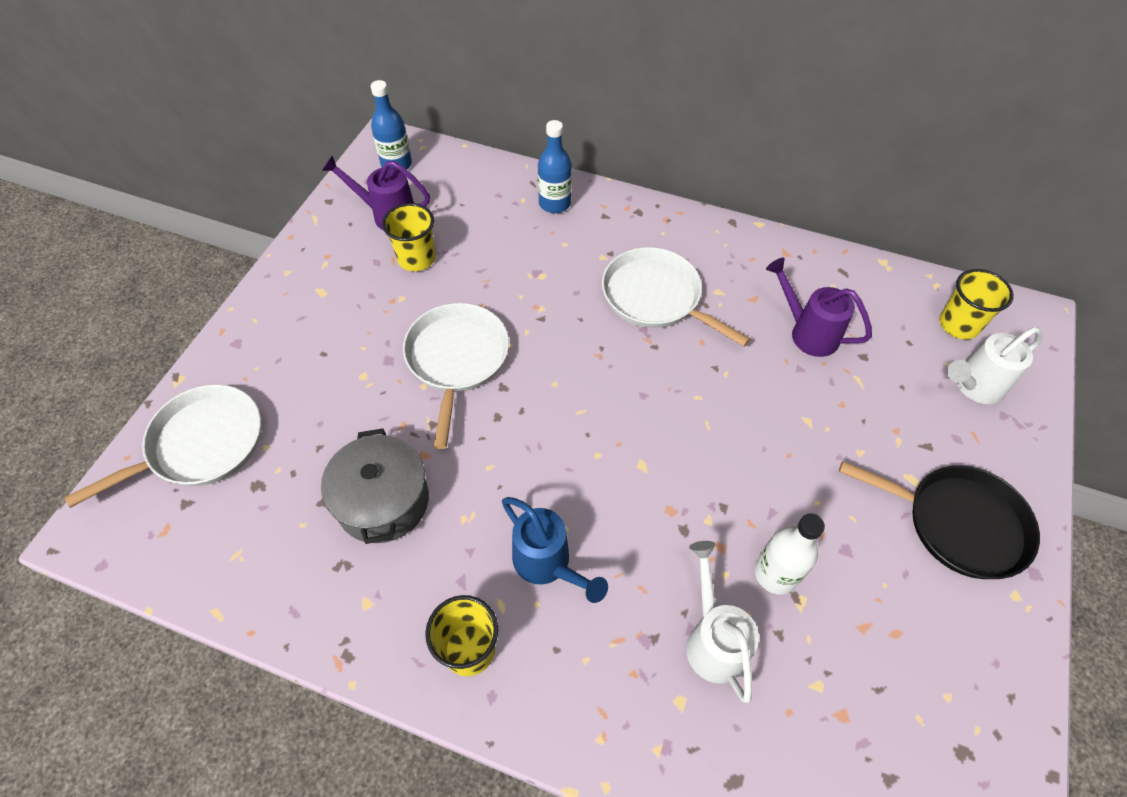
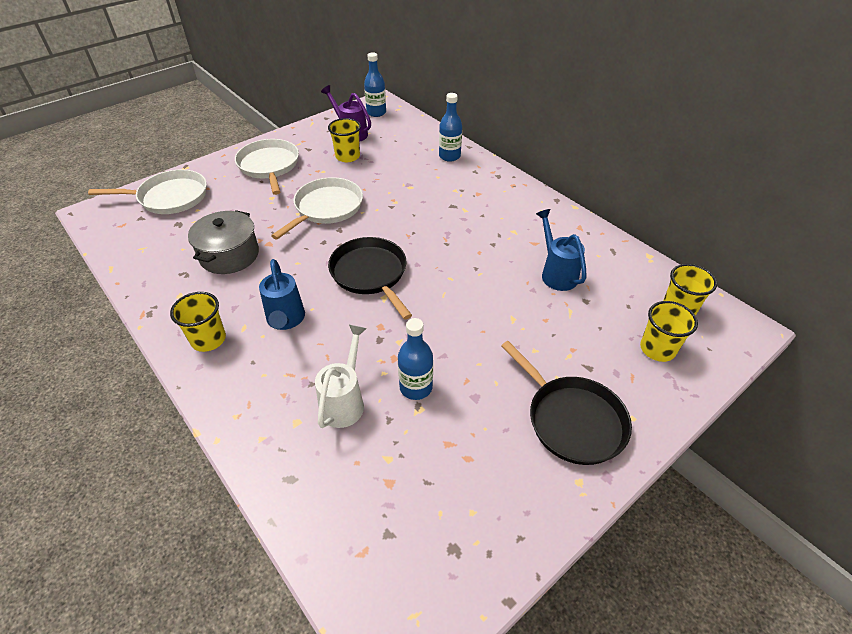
camera: 30 degrees right, 10 degrees down
white pan [602,247,750,347] -> white pan moved to [235,139,299,195]
white bottle [755,513,825,594] -> blue bottle [398,318,433,400]
purple watering can [766,258,872,357] -> blue watering can [536,209,586,291]
white watering can [947,327,1042,404] -> yellow cup [640,301,698,362]
none -> black pan [328,237,412,320]

